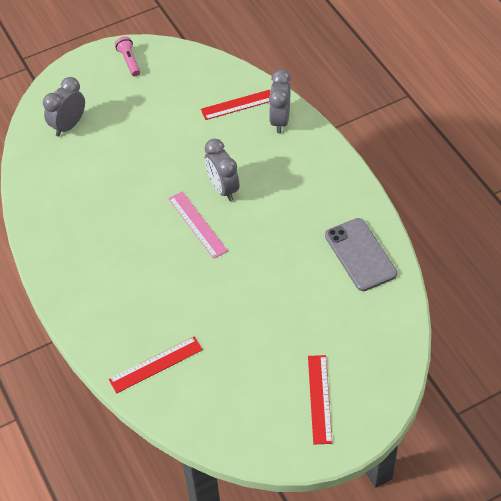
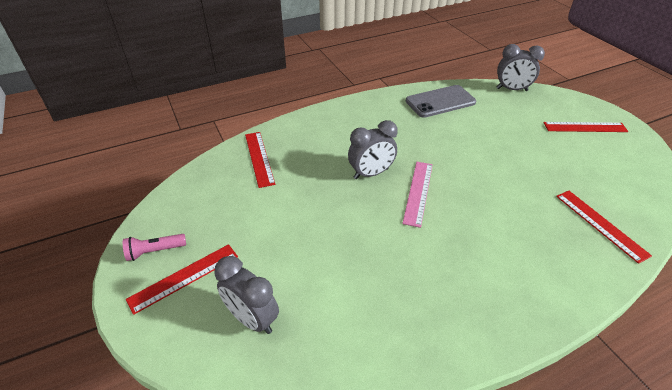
camera: 90 degrees left, 10 degrees down
pink ruler [168,192,228,259] -> pink ruler turned 45 degrees counterclockwise [402,162,433,228]
grey clock [269,70,291,133] -> grey clock moved to [497,44,545,91]
none -> red ruler [126,244,238,315]

